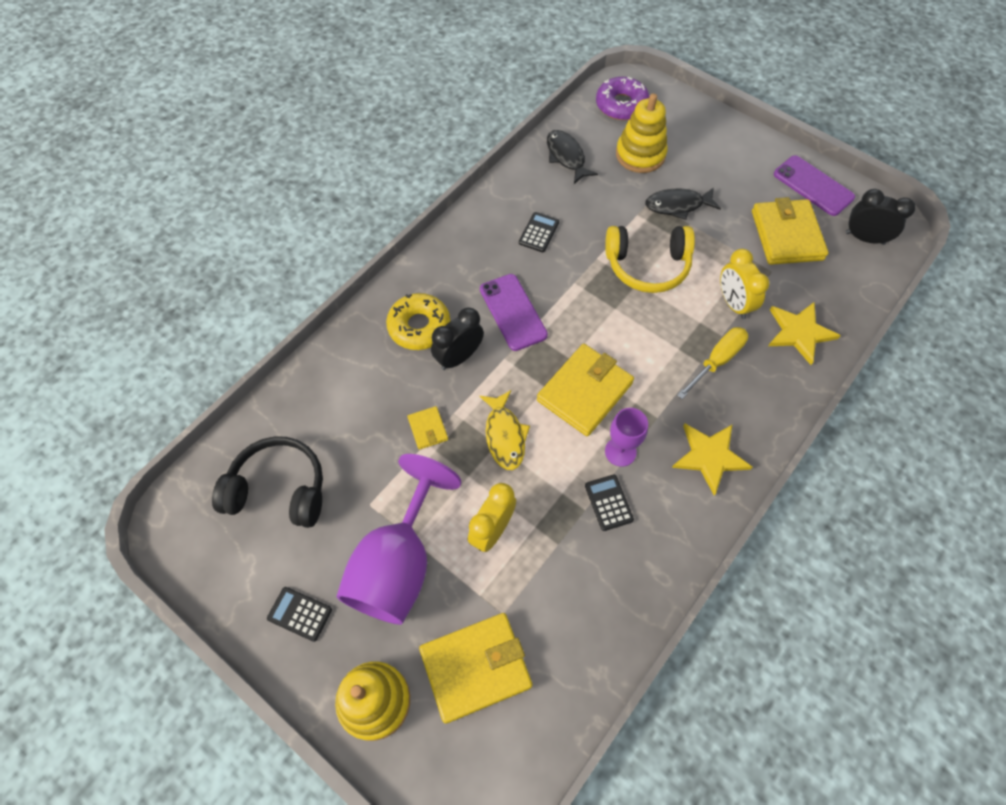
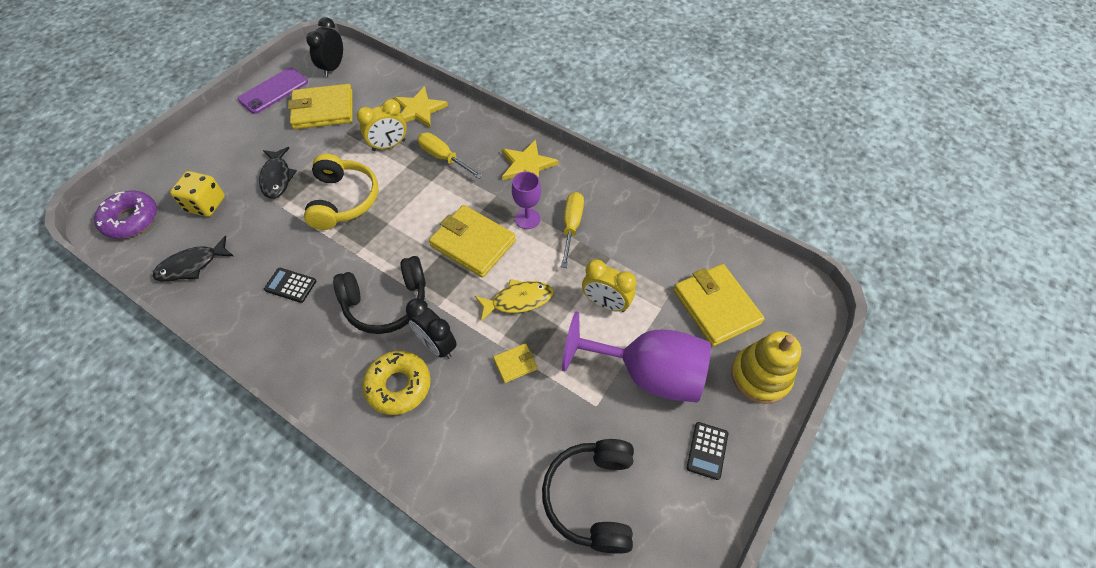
camera: 95 degrees left, 5 degrees down
purple phone [480,274,548,351] -> black headphones [333,256,426,334]
black calculator [585,475,634,531] -> yellow screwdriver [561,192,584,268]
yellow stacking toy [616,93,668,173] -> yellow dice [170,171,225,217]

